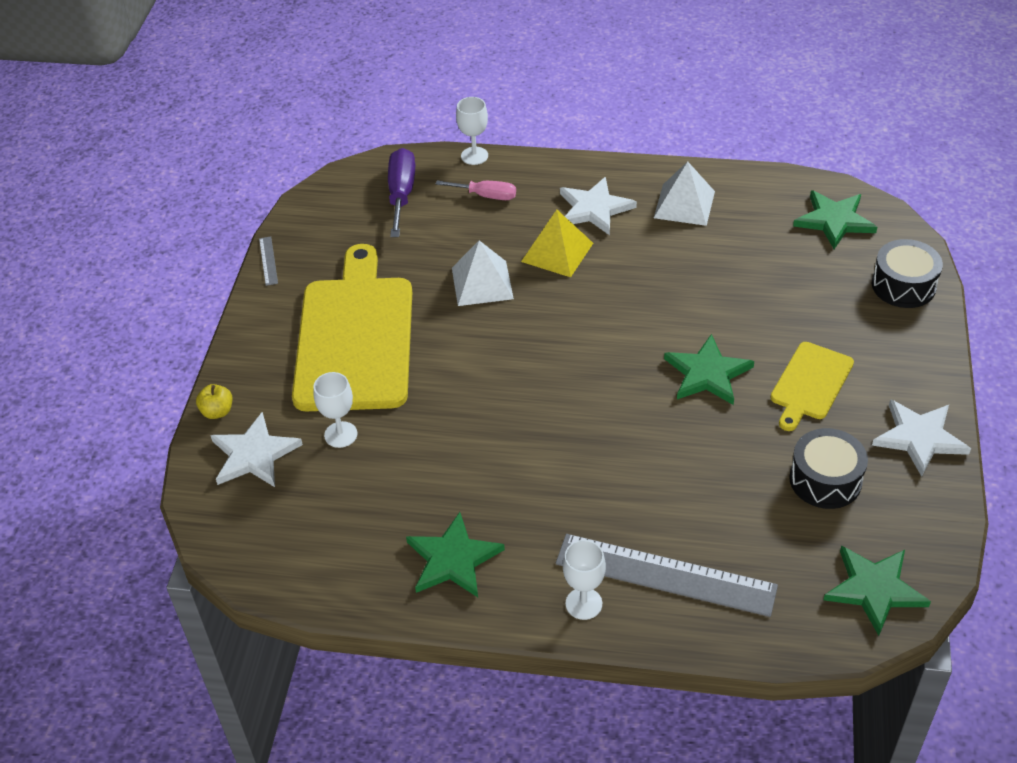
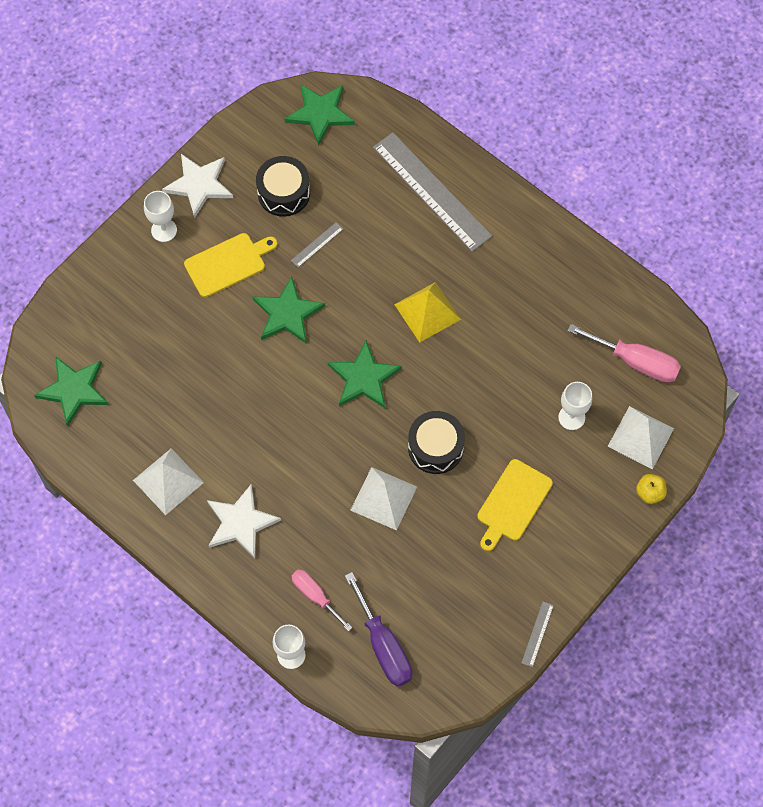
camera: 150 degrees left, 20 degrees up
white star [210,412,303,487] -> white pyramid [607,406,674,469]
yellow cutting board [292,244,412,411] -> yellow cutting board [477,459,553,551], size x0.50
purple screwdriver [388,148,415,237] -> purple screwdriver turned 60 degrees counterclockwise [345,572,412,687]
green star [406,512,505,597] -> green star moved to [328,340,402,408]
yellow pyramid [521,210,593,277] -> yellow pyramid moved to [394,282,461,342]
white goblet [563,540,606,620] -> white goblet moved to [144,191,177,242]
black drum [872,239,943,308] -> black drum moved to [408,411,465,474]
none -> grey ruler [291,222,343,267]
none -> pink screwdriver [567,324,681,382]

